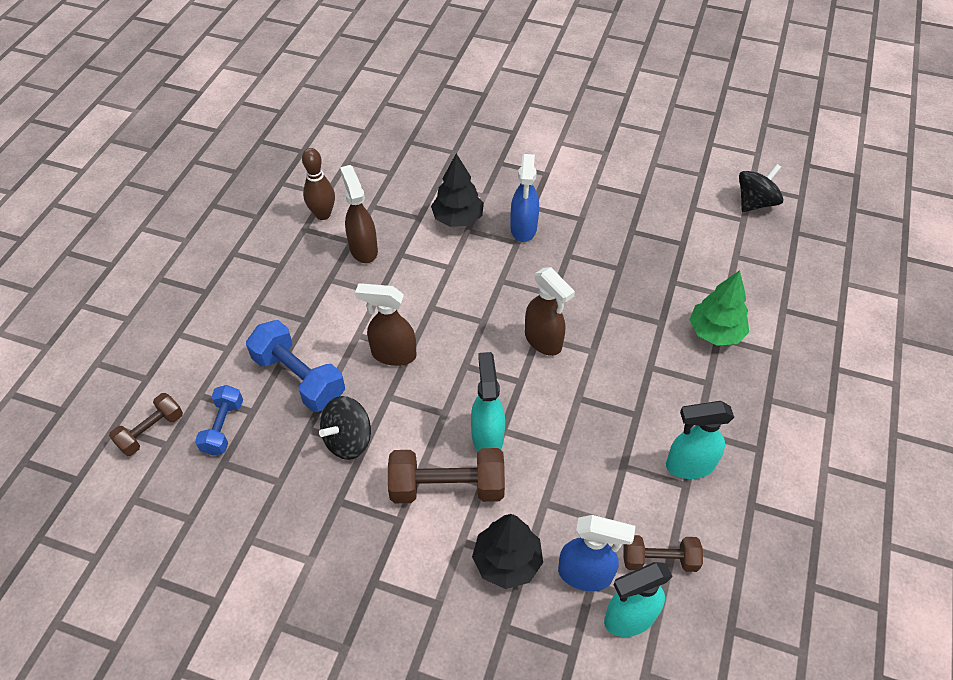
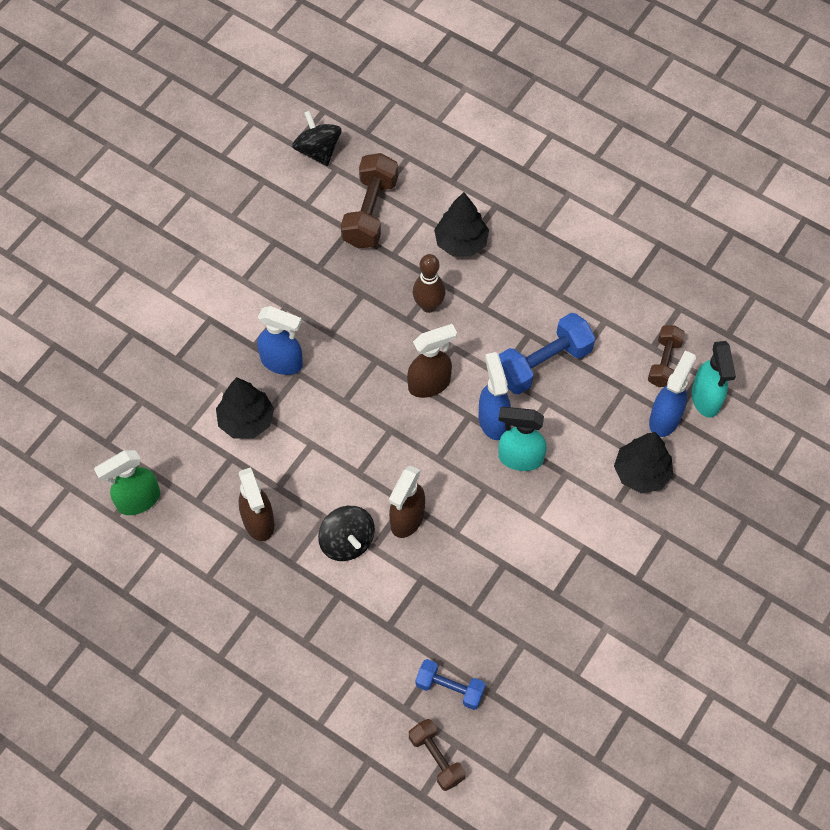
camera: 75 degrees left, 10 degrees up
blue dumbbell [246,320,345,412] -> blue dumbbell moved to [499,313,595,394]
brown bowling pin [302,148,335,220] -> brown bowling pin moved to [413,254,446,313]
black spinning top [319,396,371,460] -> black spinning top moved to [318,506,375,561]
brown spray bottle [340,165,378,263] -> brown spray bottle turned 105 degrees counterclockwise [239,467,274,541]
brown dumbbell [388,448,505,503] -> brown dumbbell moved to [341,153,398,249]
turquoise spray bottle [666,401,734,479] -> none
green tree [690,270,749,346] -> black tree [434,192,489,256]
none -> green spray bottle [94,450,160,515]
none -> blue spray bottle [479,352,511,440]

